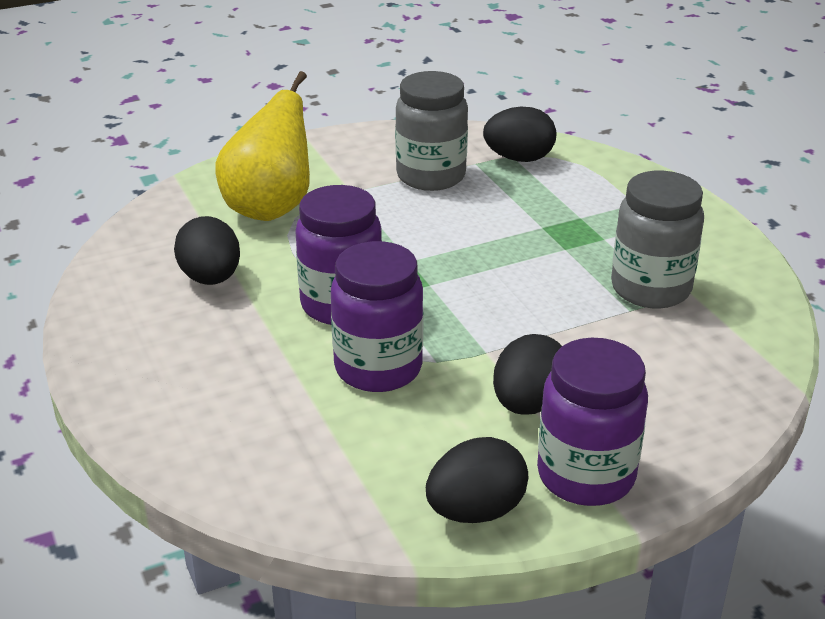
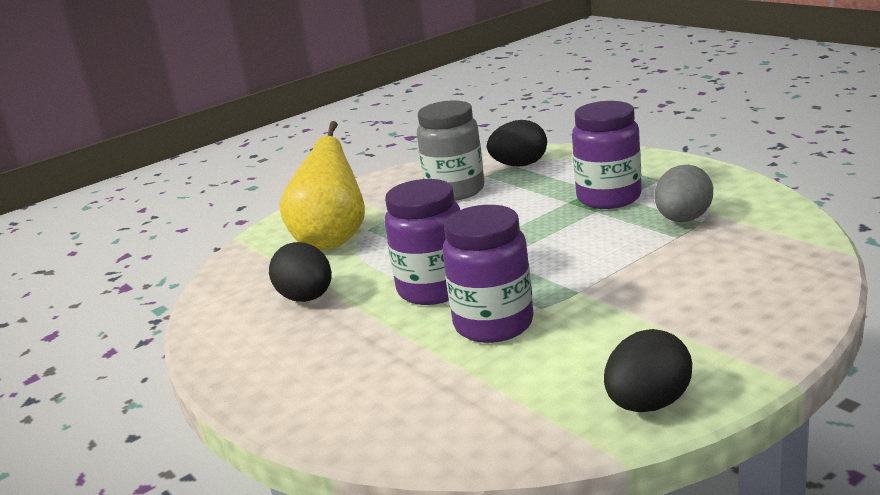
camera: 10 degrees left, 10 degrees down
black egg [493,334,562,415] -> none
purple jar [537,338,648,506] -> purple jar moved to [572,101,642,209]
grey jar [611,171,704,308] -> grey egg [655,165,713,222]

